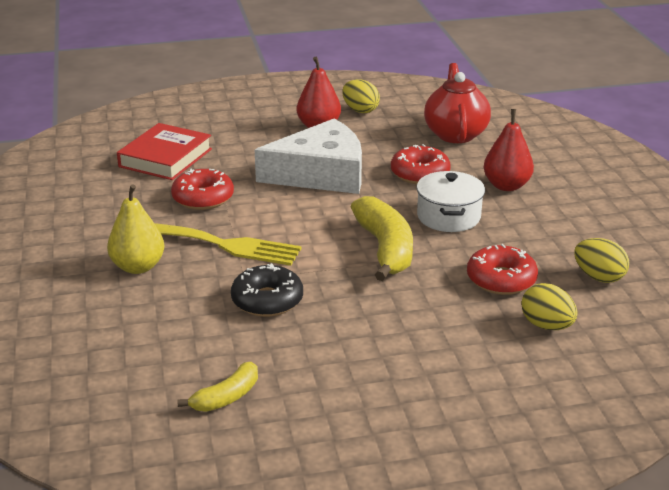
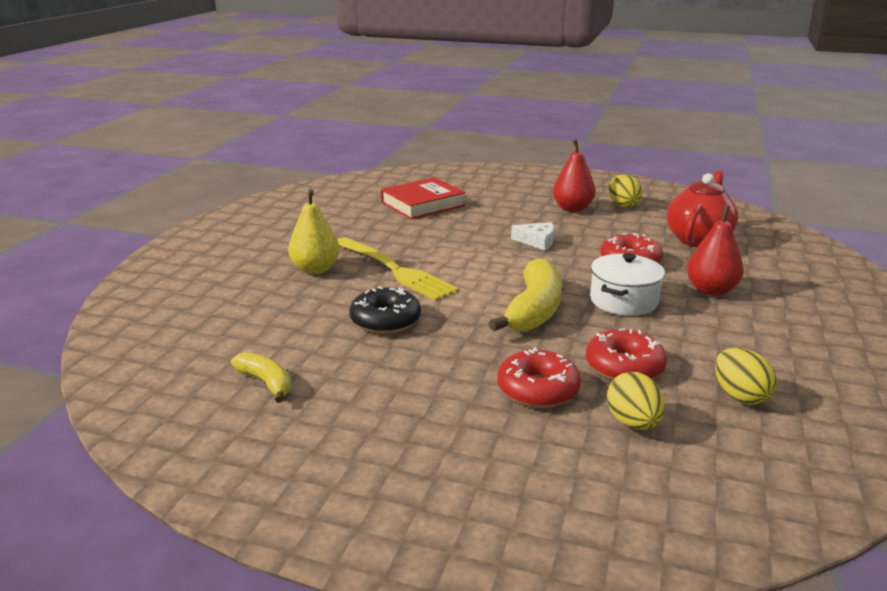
camera: 30 degrees right, 5 degrees down
red donut [171,169,234,210] -> red donut moved to [497,347,581,408]
yellow banana [177,362,258,412] -> yellow banana turned 120 degrees counterclockwise [231,352,291,403]
white cheese [255,119,362,194] -> white cheese [511,222,554,251], size x0.42

